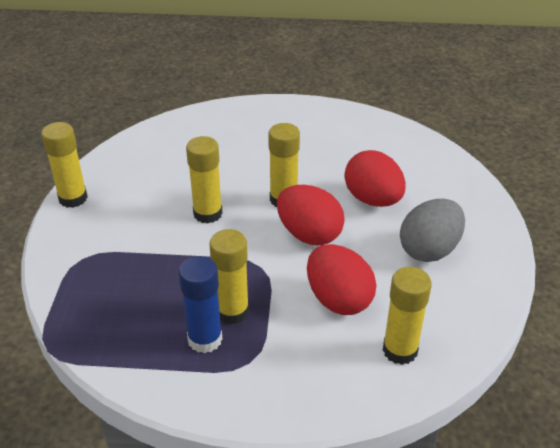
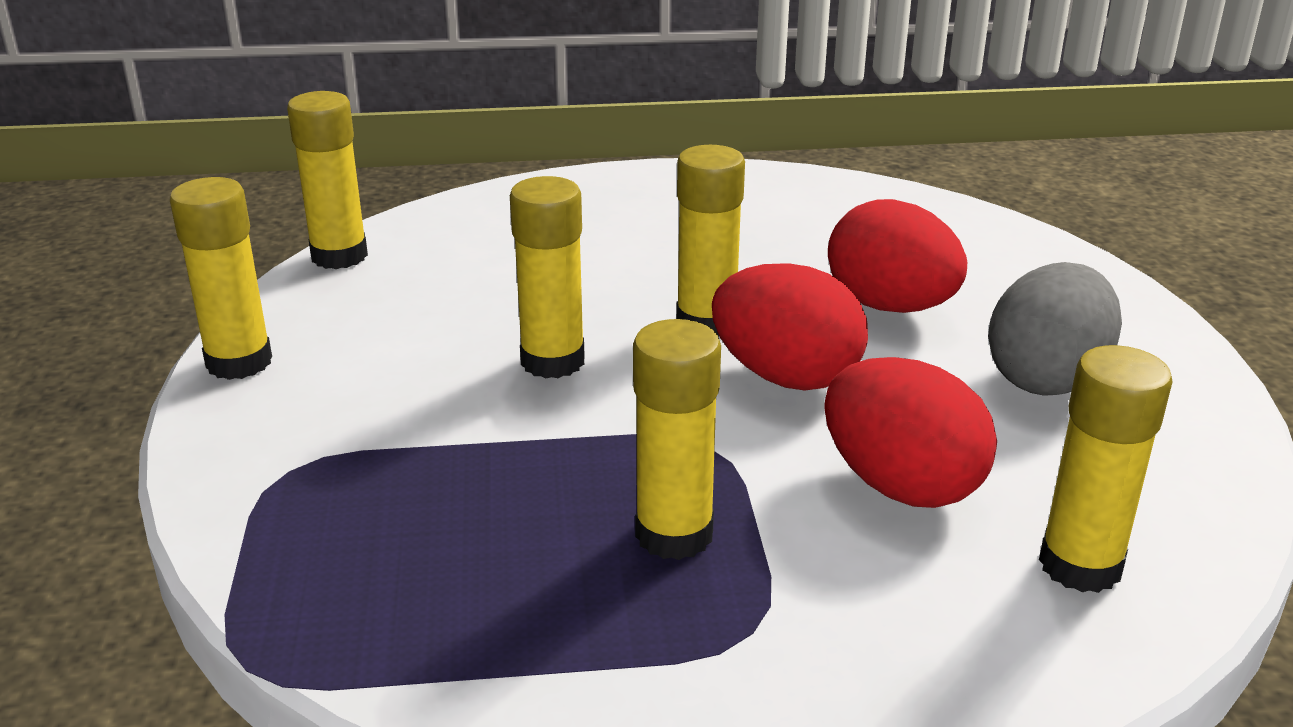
camera: 10 degrees left, 10 degrees down
blue glue stick [178,256,222,353] -> none
none -> yellow glue stick [287,91,368,269]

